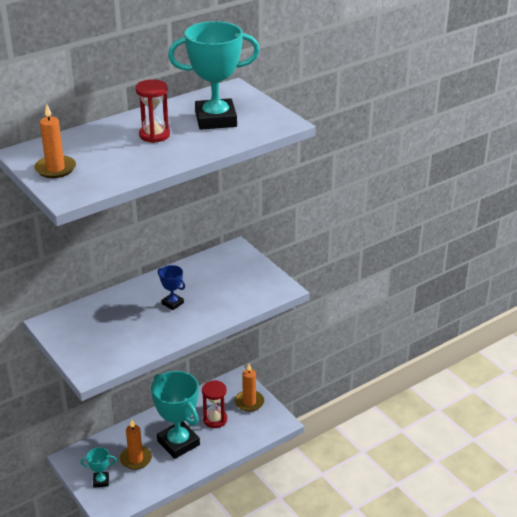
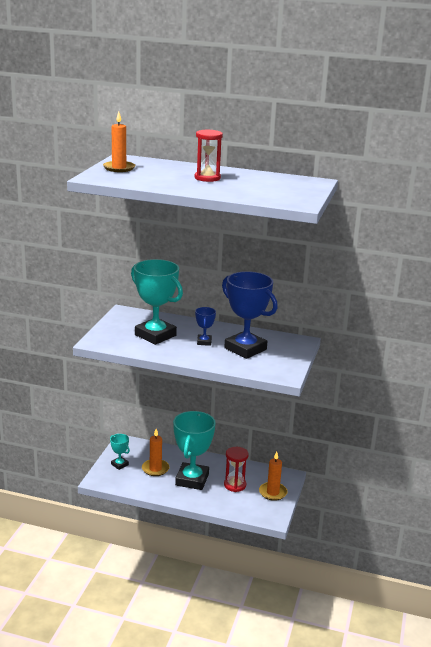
camera: 50 degrees right, 10 degrees down
turquoise trophy [168,21,260,130] -> turquoise trophy moved to [131,259,183,345]
none -> blue trophy [222,271,278,359]

